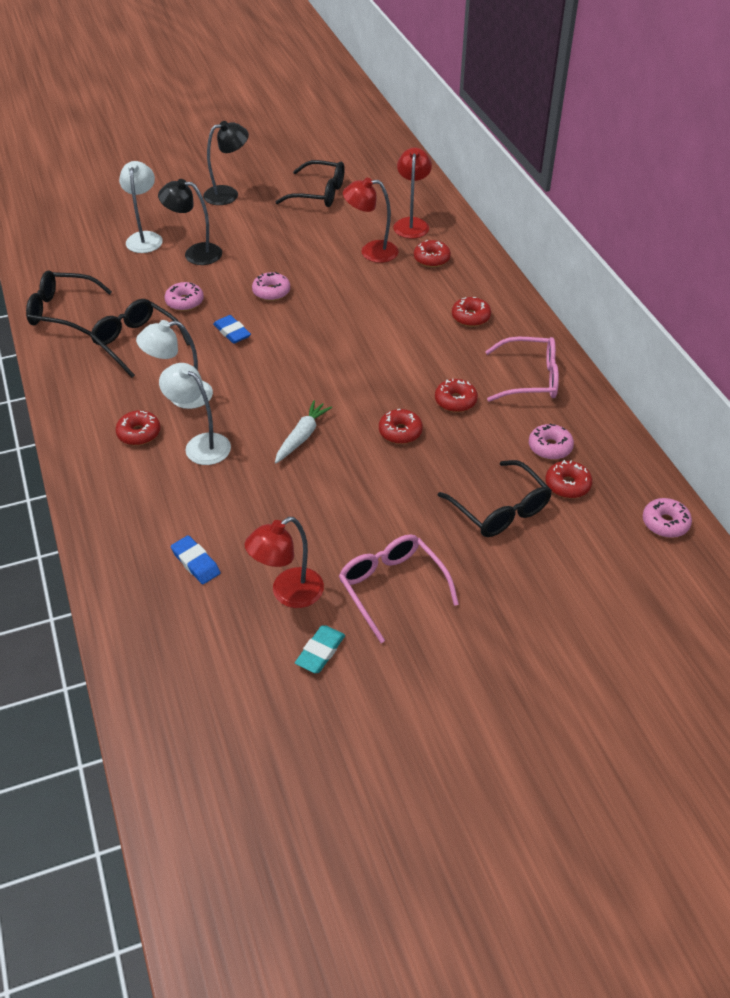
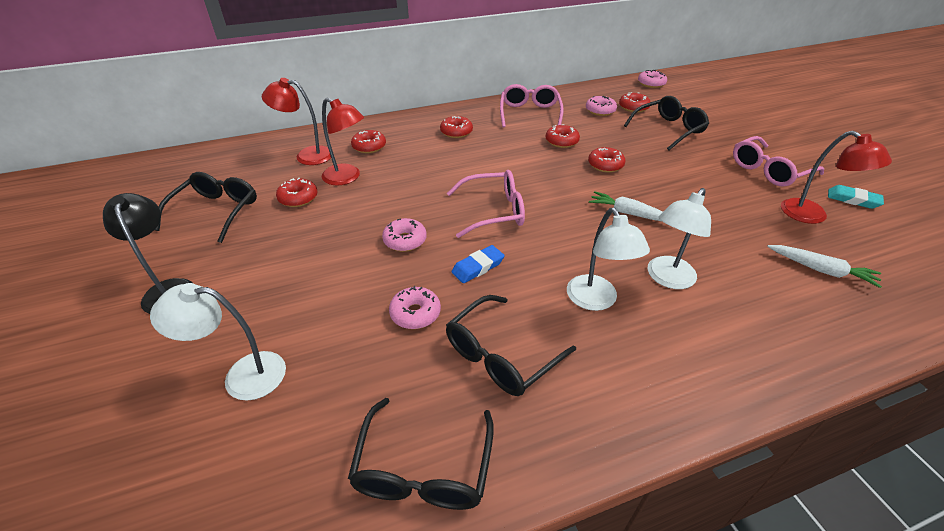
camera: 90 degrees left, 5 degrees down
red donut [115,410,161,445] -> red donut moved to [276,178,317,207]
black lamp [158,179,222,265] -> none
blue eraser [171,535,221,584] -> white carrot [767,245,882,288]
red lamp [343,178,399,263] -> red lamp turned 60 degrees counterclockwise [322,98,364,185]
none -> pink glasses [447,170,525,238]

